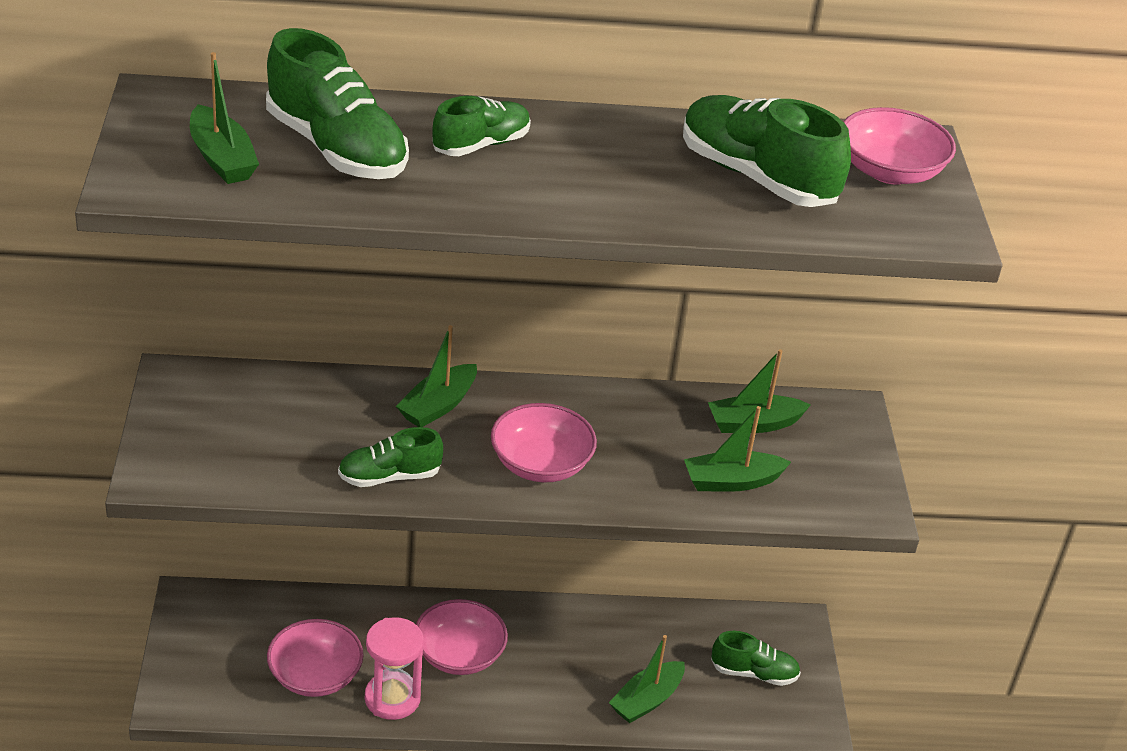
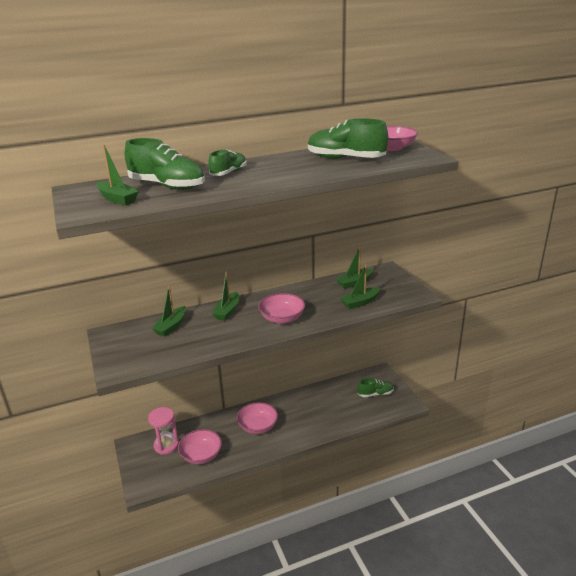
camera: 15 degrees left, 10 degrees down
green shoe [338,427,443,487] -> none
pink hourglass [365,617,424,720] -> pink hourglass moved to [148,407,179,455]
green boat [609,635,685,723] -> green boat moved to [152,286,186,337]

